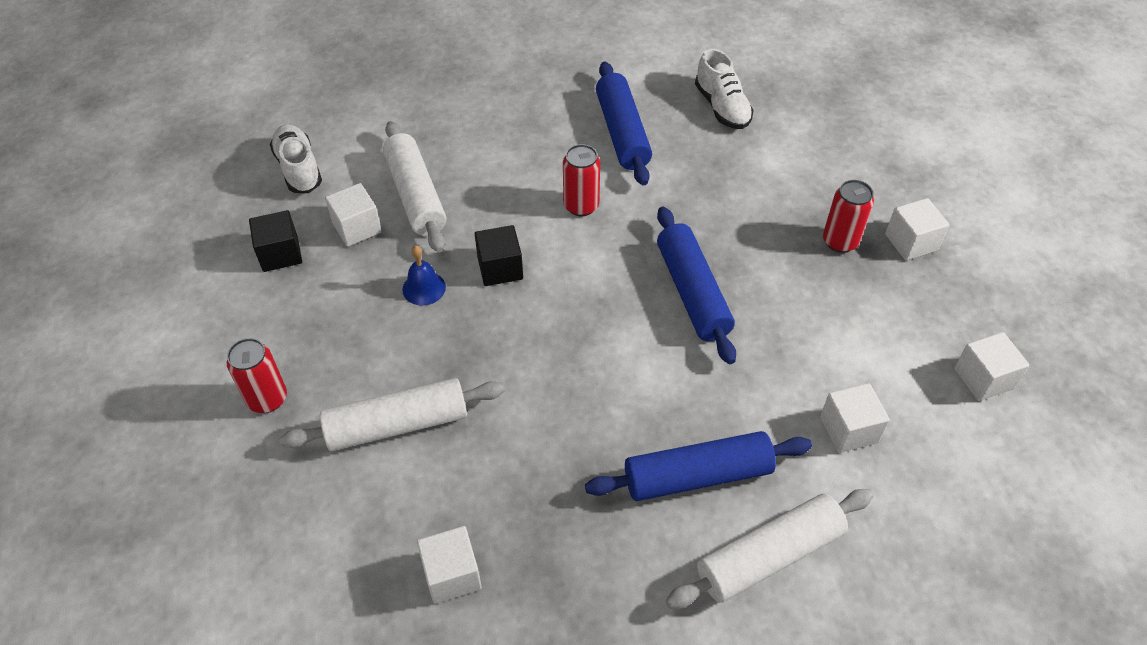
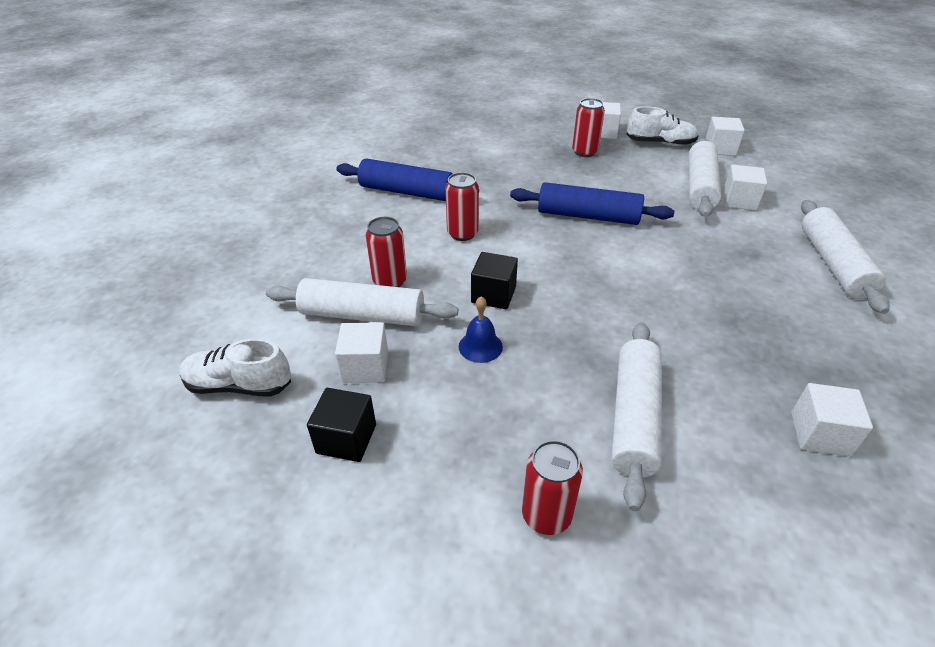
camera: 60 degrees left, 10 degrees down
blue rolling pin [585,431,812,501] -> none
white shoe [695,48,754,129] -> white shoe moved to [626,107,699,146]
none -> red can [366,217,407,287]
none -> white rolling pin [688,138,721,217]

